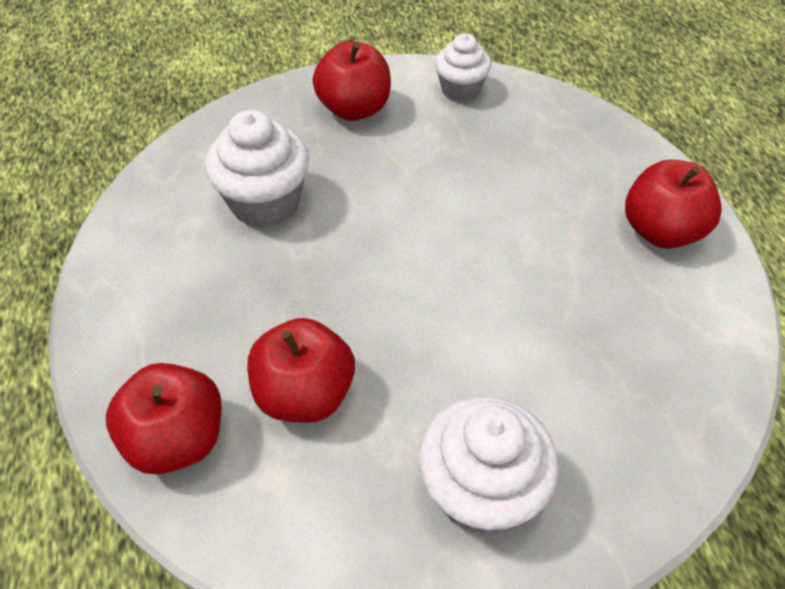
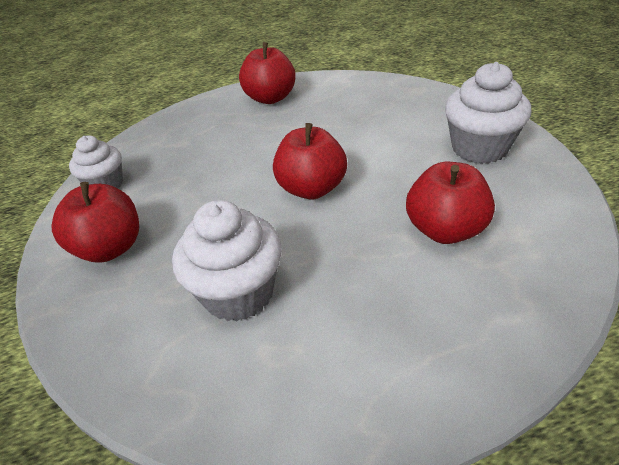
camera: 90 degrees left, 10 degrees down
red apple [106,363,222,474] -> red apple moved to [273,123,347,199]

